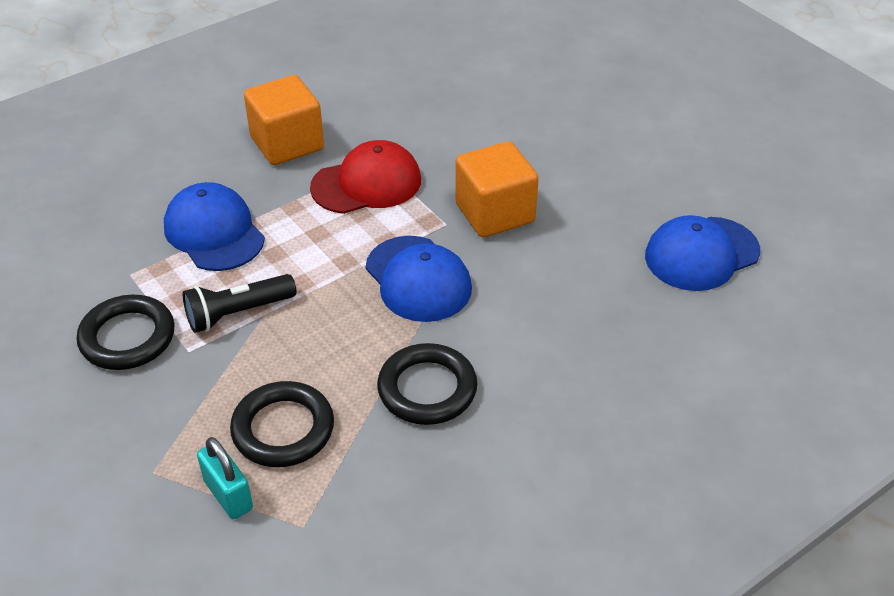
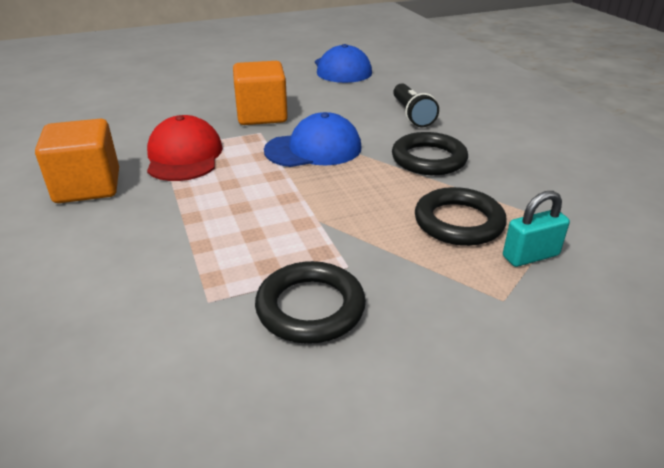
camera: 75 degrees left, 10 degrees down
blue cap [164,182,265,271] -> none
black flashlight [183,274,297,333] -> black flashlight moved to [393,83,439,127]

